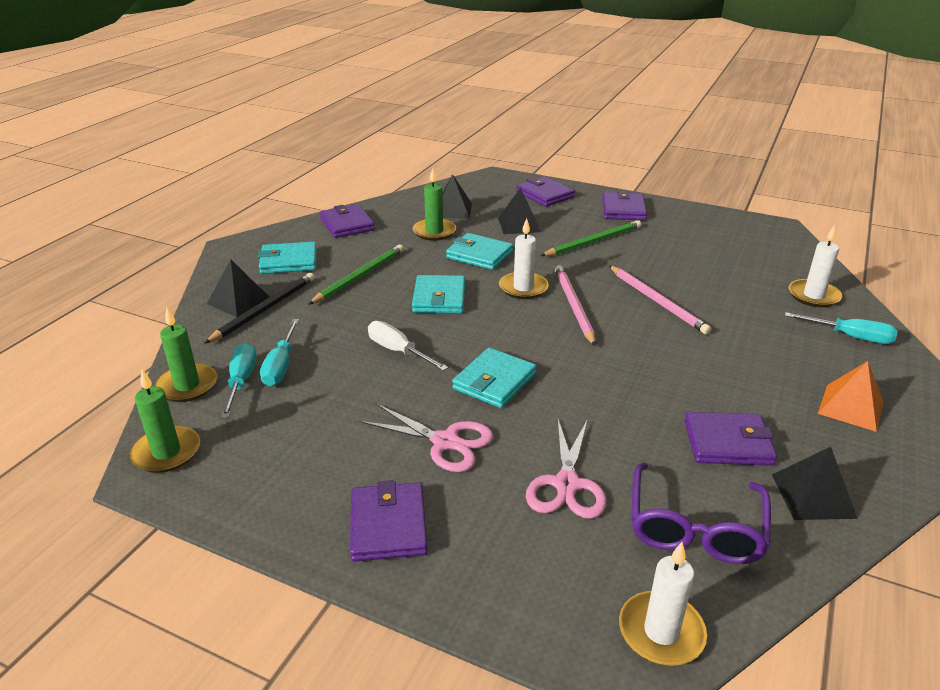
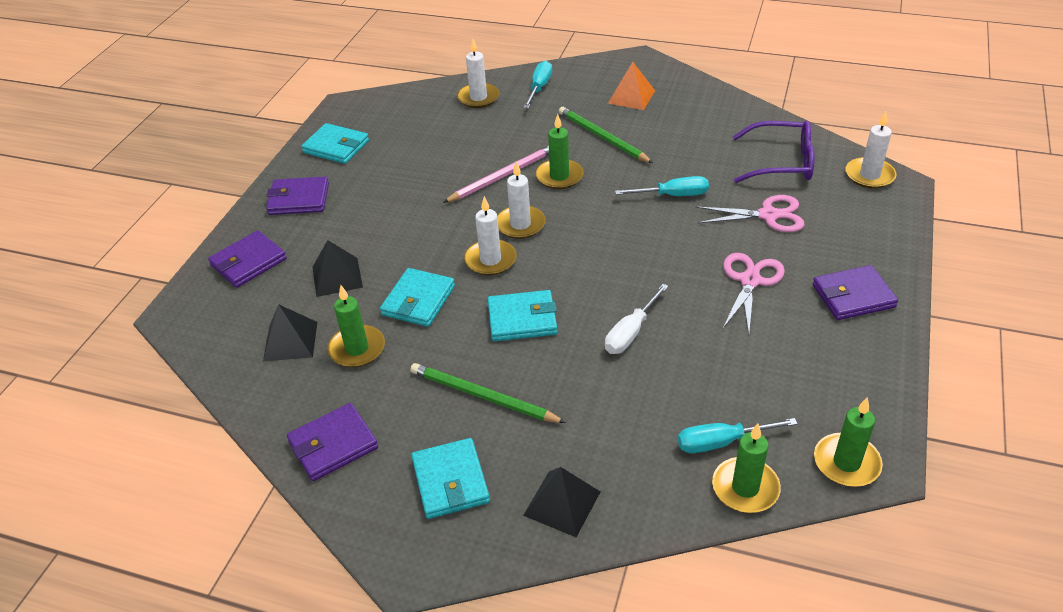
camera: 95 degrees left, 10 degrees up
black pencil [204,273,315,344] -> none
turquoise screwdriver [260,319,299,386] -> turquoise screwdriver moved to [615,176,709,196]
turquoise wallet [452,347,537,408] -> turquoise wallet moved to [301,123,369,164]
green pencil [541,220,641,256] -> green pencil moved to [559,107,653,163]
pink pencil [555,265,596,346] -> white candle [497,161,546,239]
purple wallet [685,412,777,466] -> none
black pyramid [772,447,858,520] -> none
none -> green candle [536,114,583,189]

